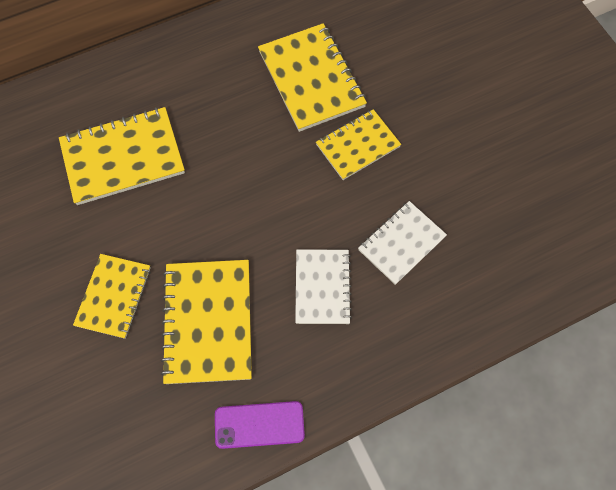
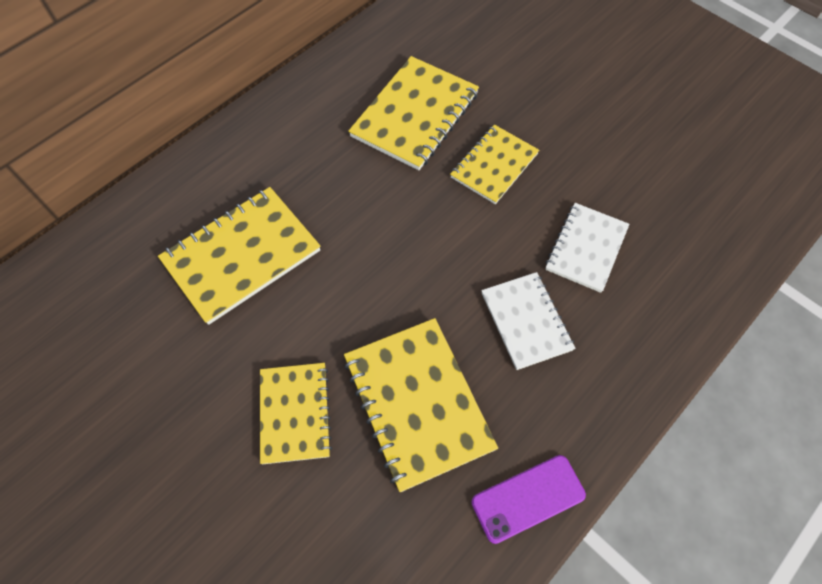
camera: 20 degrees left, 5 degrees down
yellow notebook [258,23,367,132] -> yellow notebook turned 75 degrees clockwise [348,56,479,170]

